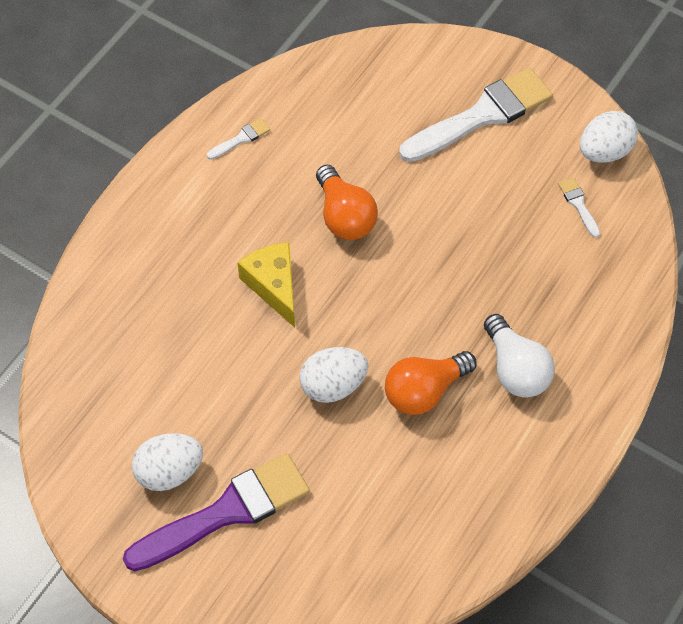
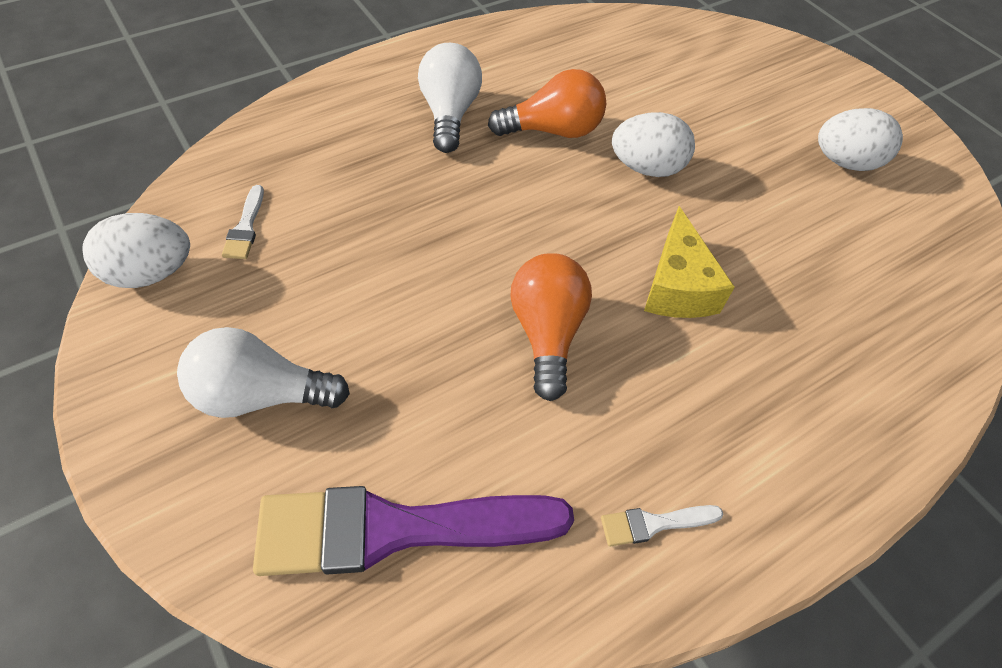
camera: 160 degrees left, 5 degrees down
purple brush [123,453,310,571] -> purple brush moved to [253,486,574,576]
white brush [399,67,553,162] -> white light bulb [177,327,350,418]

